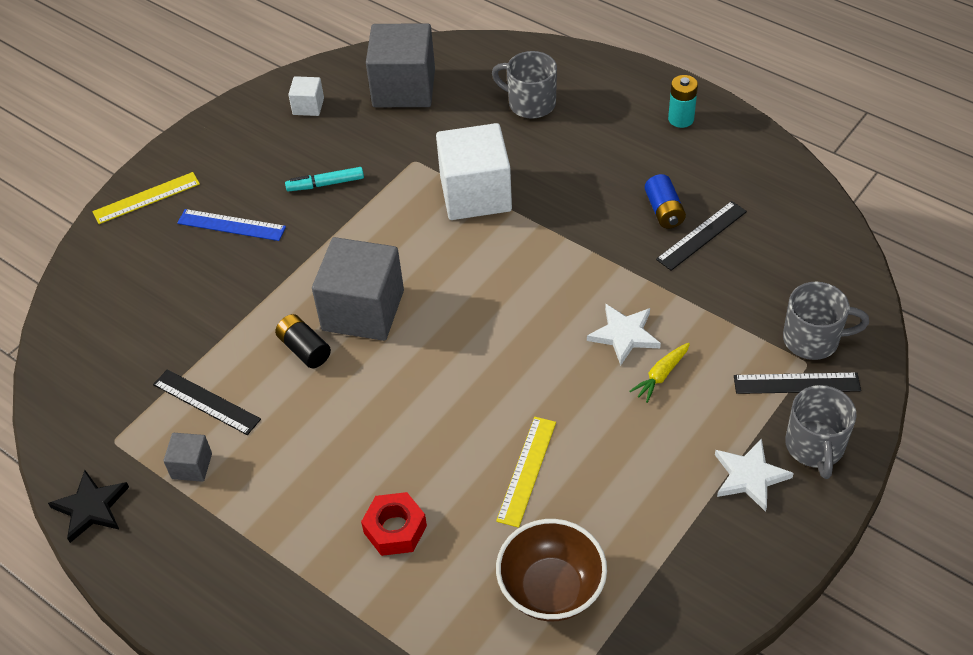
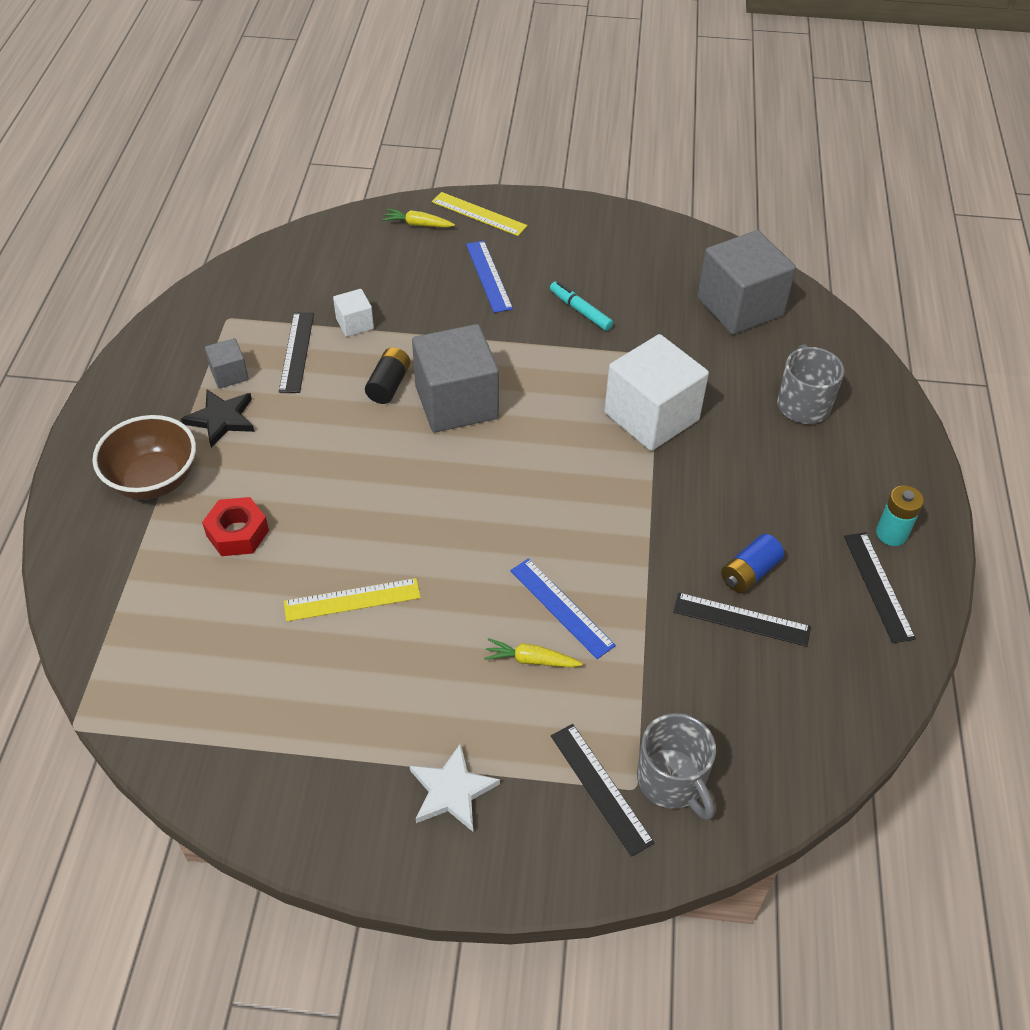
camera: 55 degrees right, 0 degrees up
black star [48,470,129,543] -> black star moved to [181,389,255,448]
white cube [288,76,324,116] -> white cube moved to [333,289,374,337]
brown bowl [496,519,607,621] -> brown bowl moved to [93,415,196,500]
white star [587,304,661,366] -> blue ruler [510,558,616,659]
grey mug [785,385,857,479] -> none
none -> yellow carrot [383,208,455,227]
none -> black ruler [844,532,916,643]

